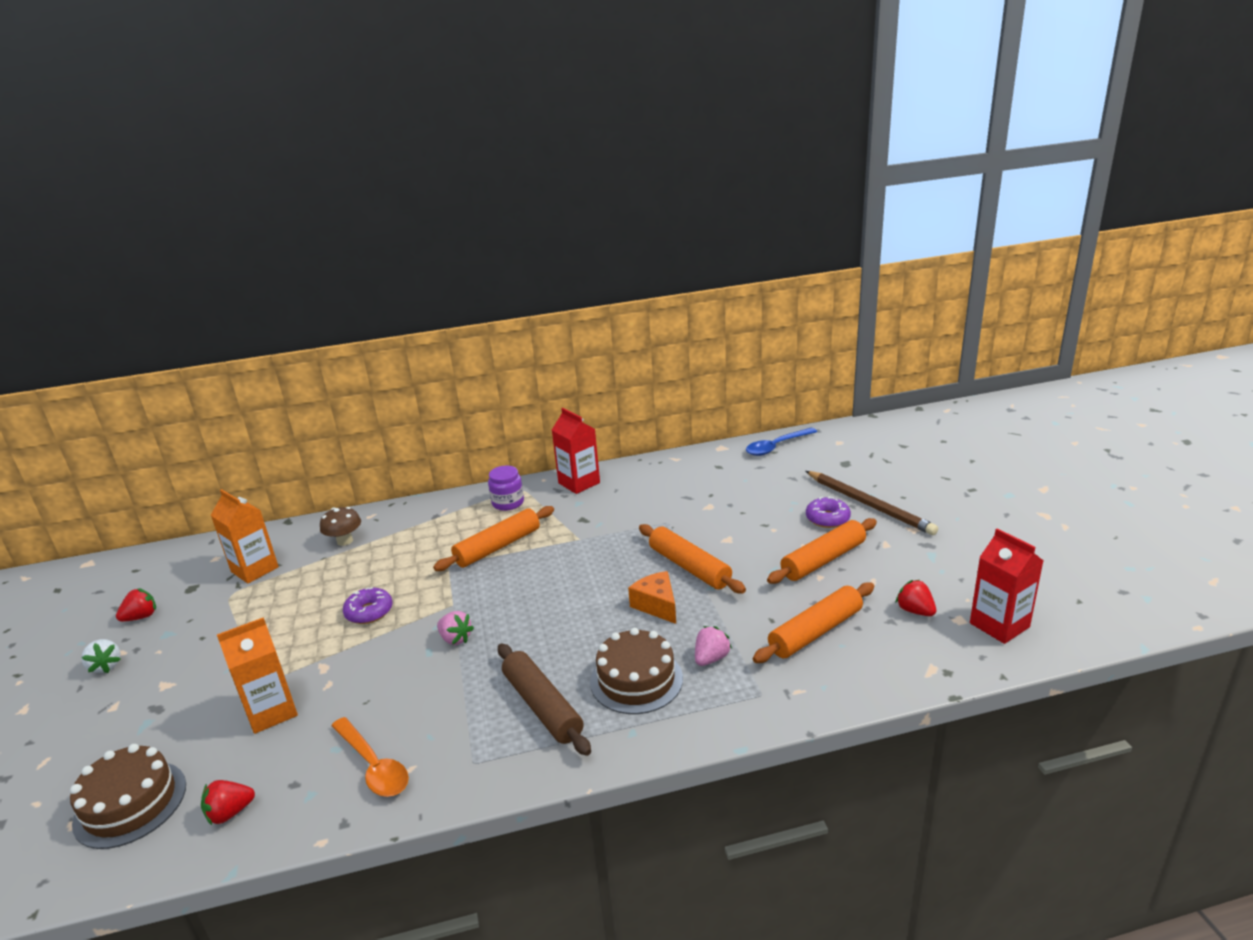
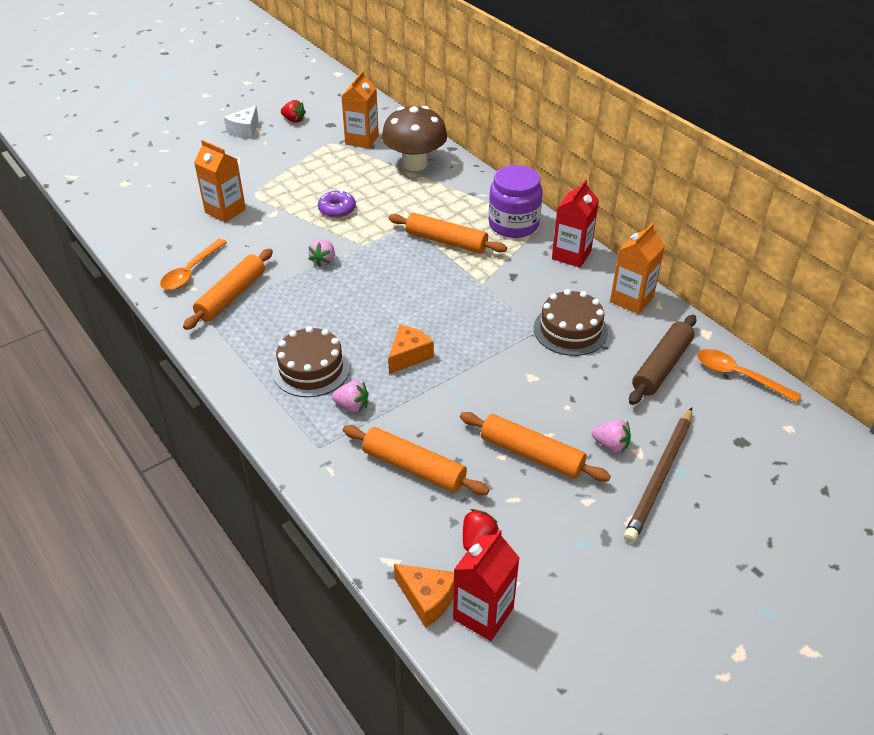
camera: 65 degrees right, 15 degrees up
brown cake [70,744,186,849] -> brown cake moved to [534,289,608,356]
white strawberry [81,639,121,673] -> white cheese [224,105,259,139]
red strawberry [201,780,255,825] -> none
brown mushroom [320,507,361,546] -> brown mushroom [382,106,447,171], size x1.93
purple jar [488,465,524,511] -> purple jar [489,165,543,238], size x1.65
brown rolling pin [498,643,591,756] -> brown rolling pin moved to [629,315,696,405]
orange rolling pin [639,524,746,593] -> orange rolling pin moved to [183,249,273,330]
blue spoon [746,428,817,456] -> orange spoon [697,349,802,403]
purple donut [806,496,851,528] -> pink strawberry [592,420,631,453]
none -> orange cheese [394,564,454,628]
none -> orange carton [610,223,665,314]

